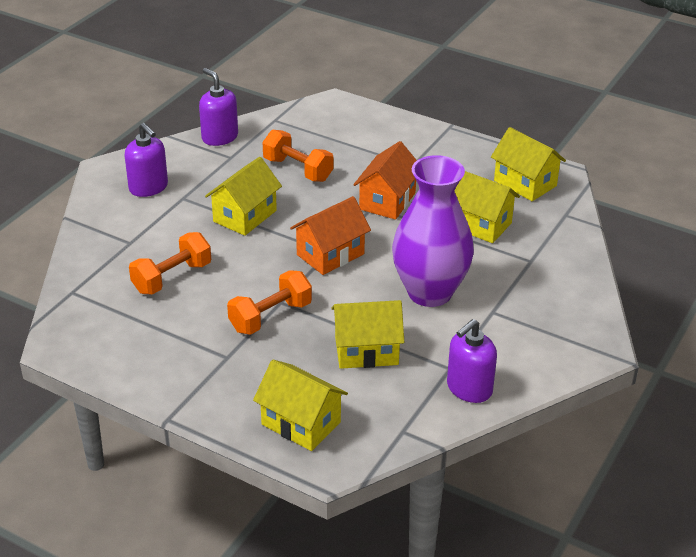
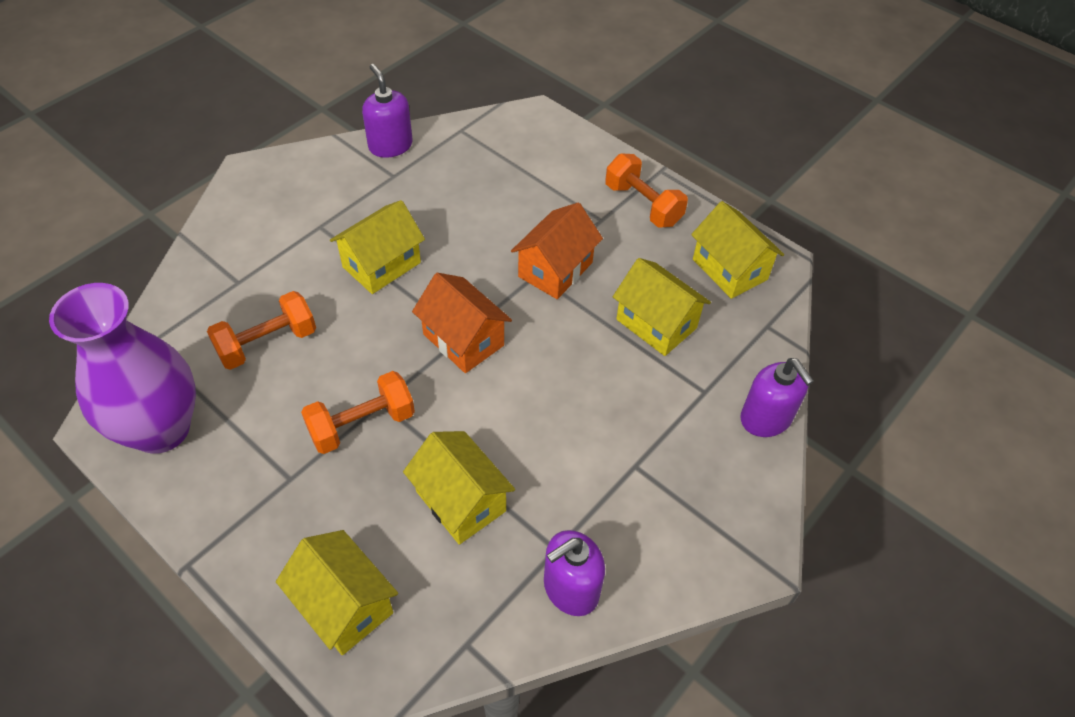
camera: 10 degrees right, 15 degrees up
purple soap dispenser [125,123,168,197] -> purple soap dispenser moved to [741,358,814,437]
orange dumbbell [263,130,333,182] -> orange dumbbell moved to [605,154,688,228]
orange house [290,196,371,275] -> orange house turned 75 degrees clockwise [412,273,512,373]
yellow house [331,300,404,369] -> yellow house turned 45 degrees clockwise [403,431,515,545]
purple vase [392,155,474,307] -> purple vase moved to [49,283,196,454]

